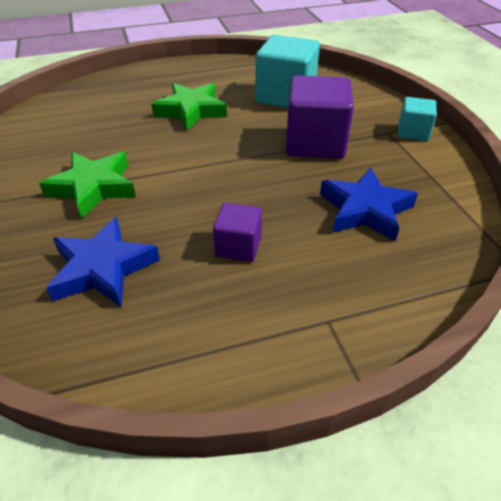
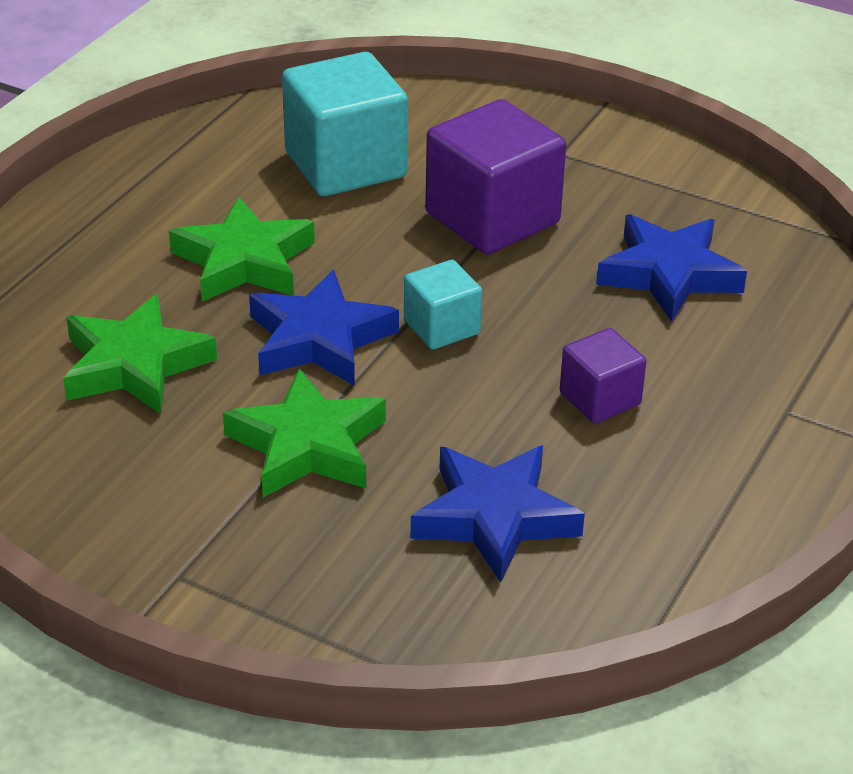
camera: 45 degrees left, 5 degrees down
turquoise cube [398,97,437,141] -> turquoise cube moved to [404,260,482,350]
none -> green star [63,294,217,414]
none -> blue star [249,270,399,386]

